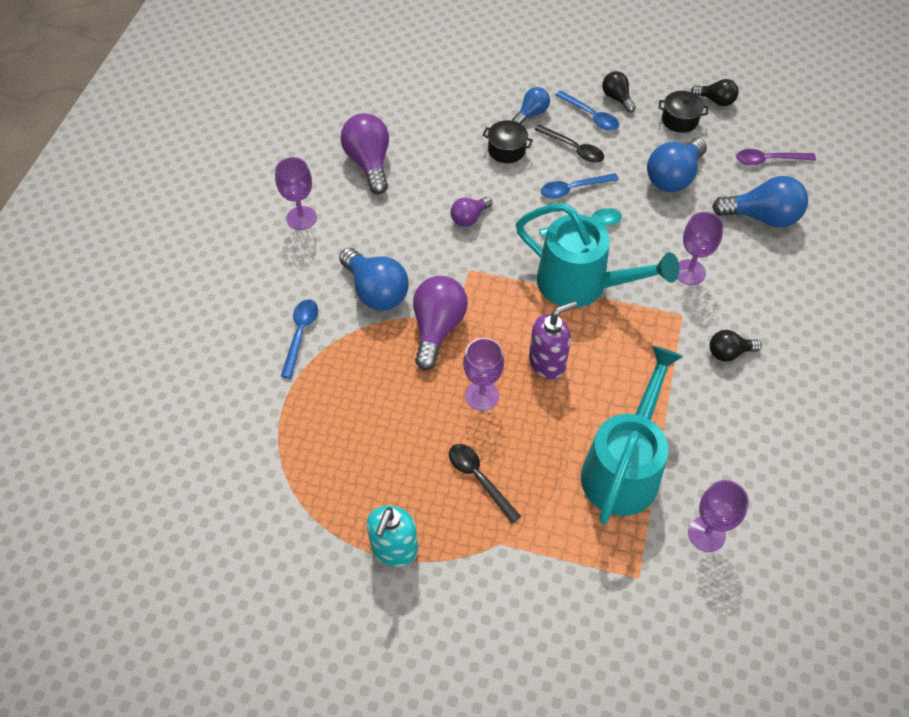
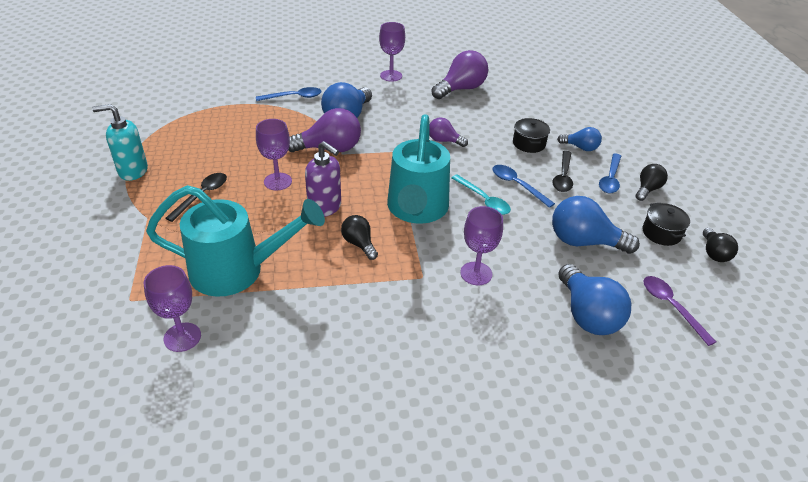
camera: 65 degrees right, 15 degrees down
black light bulb [709,330,762,361] -> black light bulb moved to [341,215,378,260]

